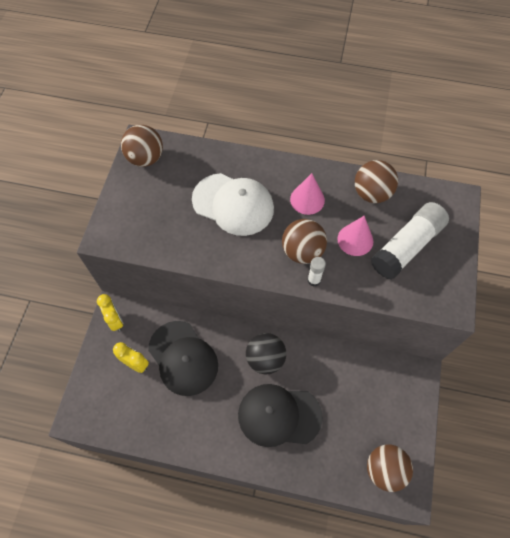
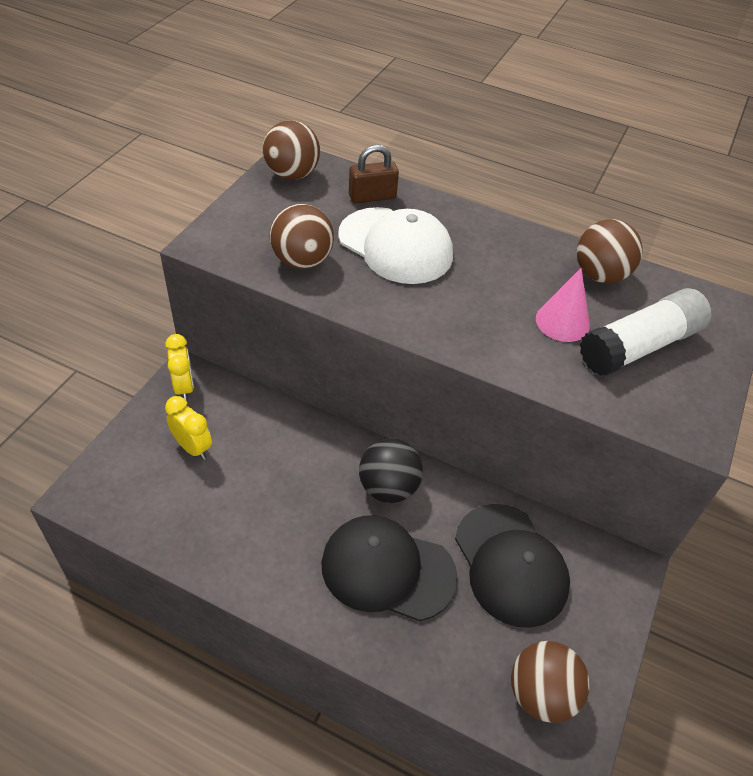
camera: 10 degrees right, 15 degrees down
black cap [148,321,218,396] -> black cap moved to [455,504,570,628]
brown ball [282,219,327,264] -> brown ball moved to [270,204,334,269]
pink cone [290,173,325,215] -> none
white glue stick [307,257,326,287] -> none
none -> brown padlock [349,144,399,203]

